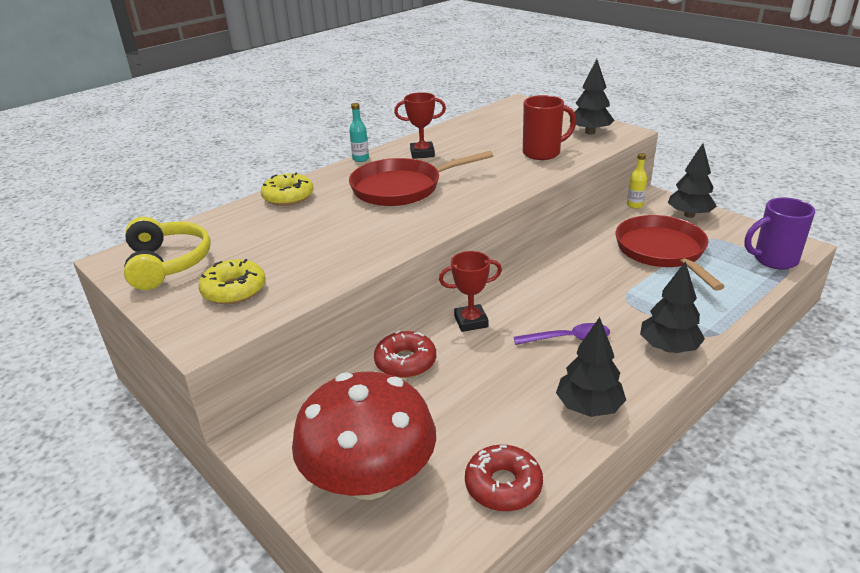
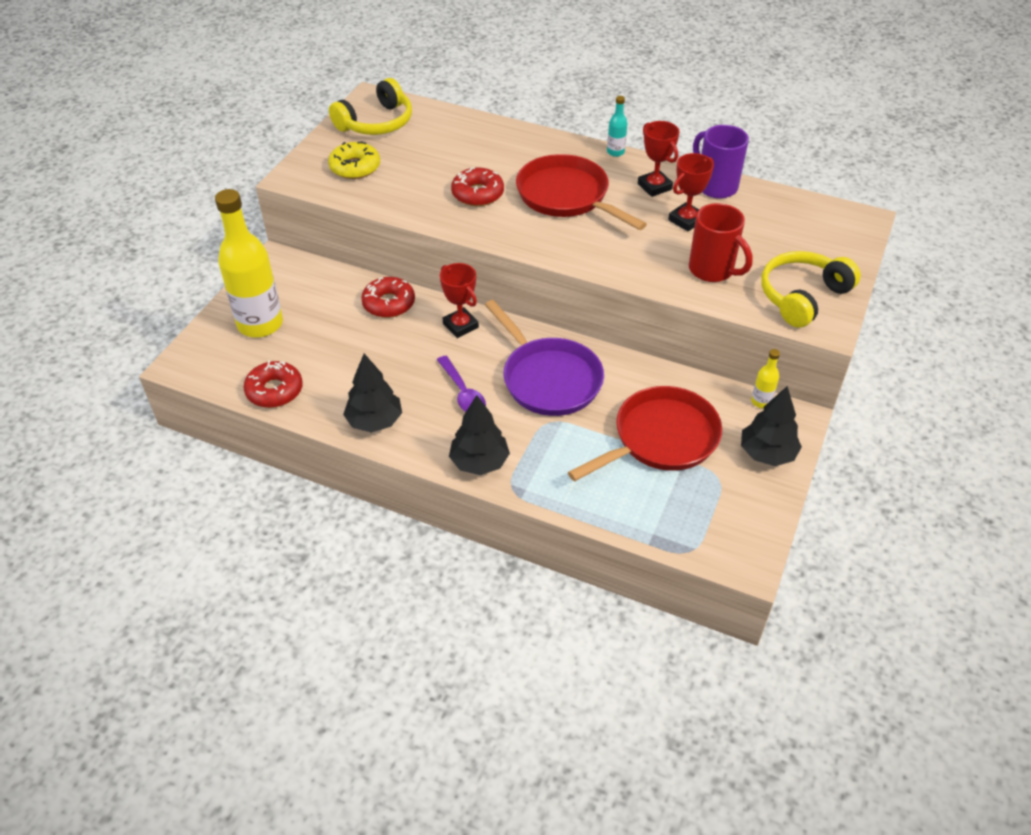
camera: 65 degrees right, 15 degrees up
yellow donut [261,172,314,206] -> none
red mushroom [292,371,436,500] -> yellow bottle [215,189,283,338]
black tree [570,59,614,134] -> yellow headphones [761,251,861,328]
purple mug [744,197,815,269] -> purple mug moved to [693,125,749,199]
none -> red donut [451,167,504,206]
none -> purple pan [485,300,604,416]
none -> red trophy [668,153,714,232]

